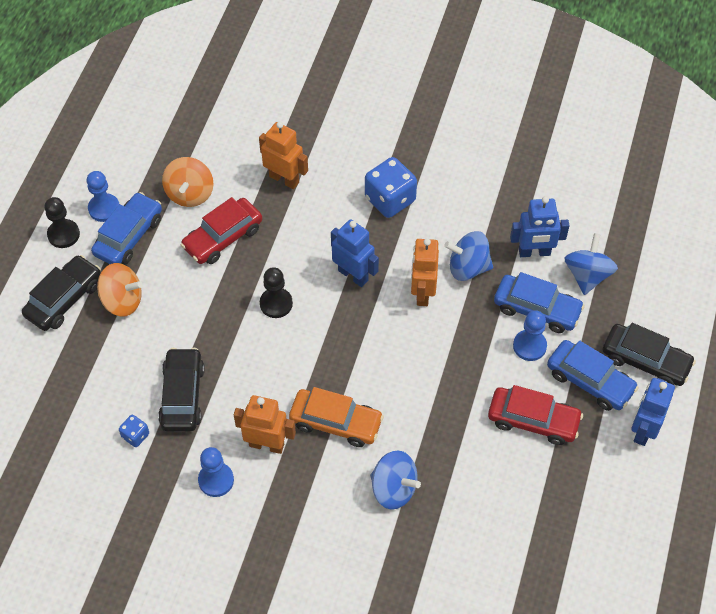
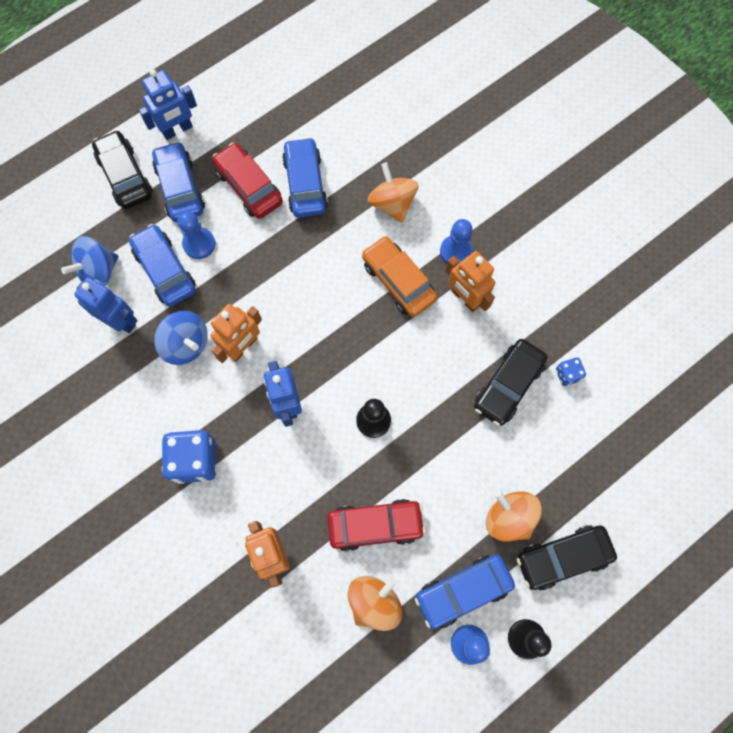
camera: 145 degrees left, 15 degrees up
blue pawn [198,447,234,497] -> blue pawn moved to [440,219,473,263]
blue spinning top [370,450,421,510] -> orange spinning top [368,162,419,223]
none -> blue car [282,137,328,218]

